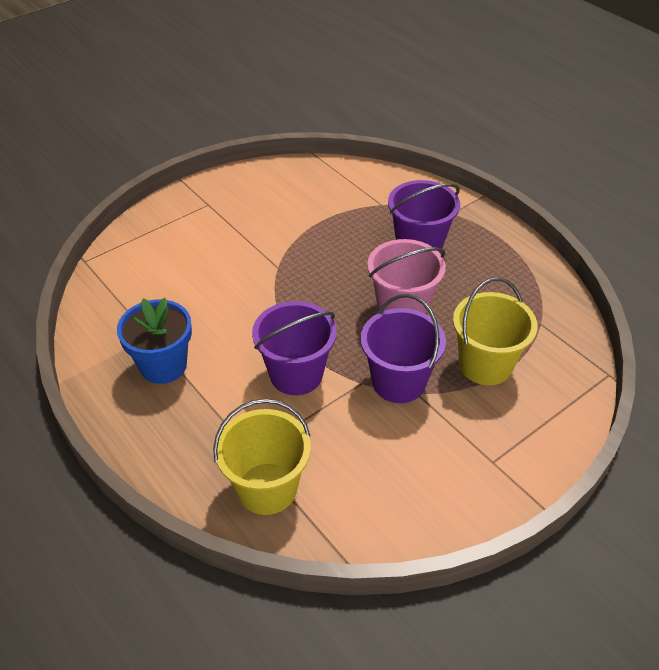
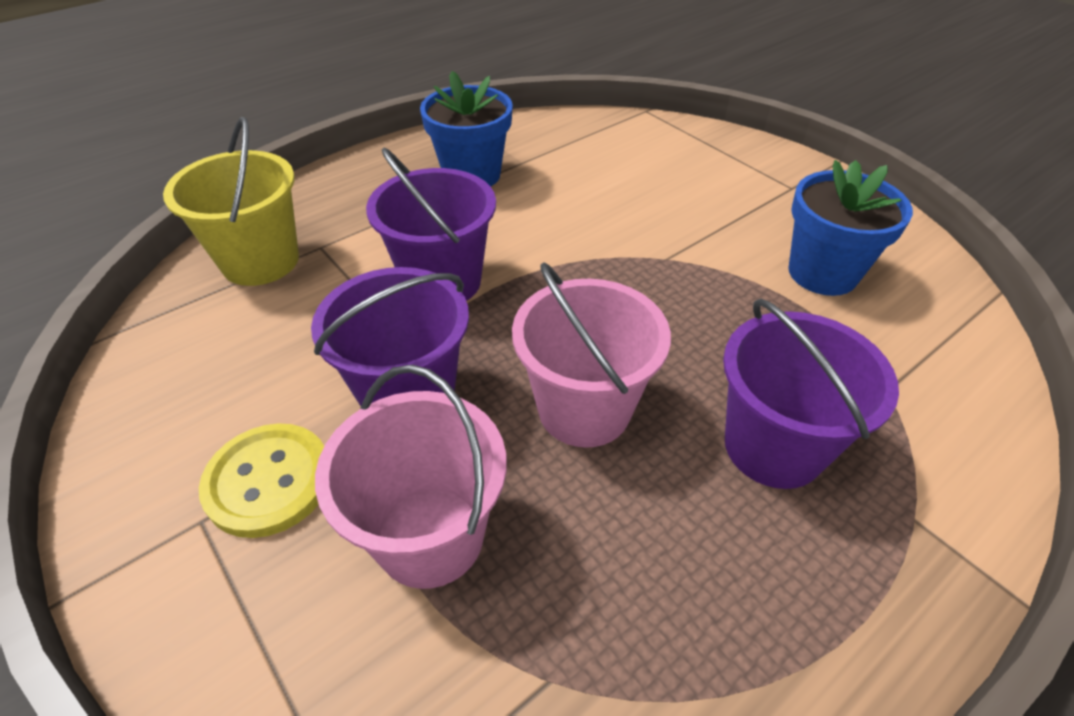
camera: 90 degrees right, 0 degrees up
yellow bucket [453,277,538,385] -> pink bucket [315,365,507,589]
none -> yellow button [199,423,324,538]
none -> blue flower pot [788,160,913,296]

